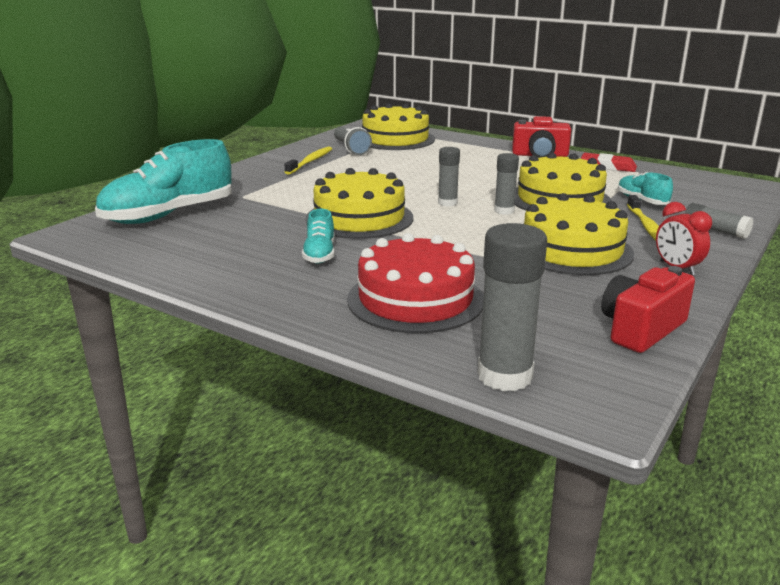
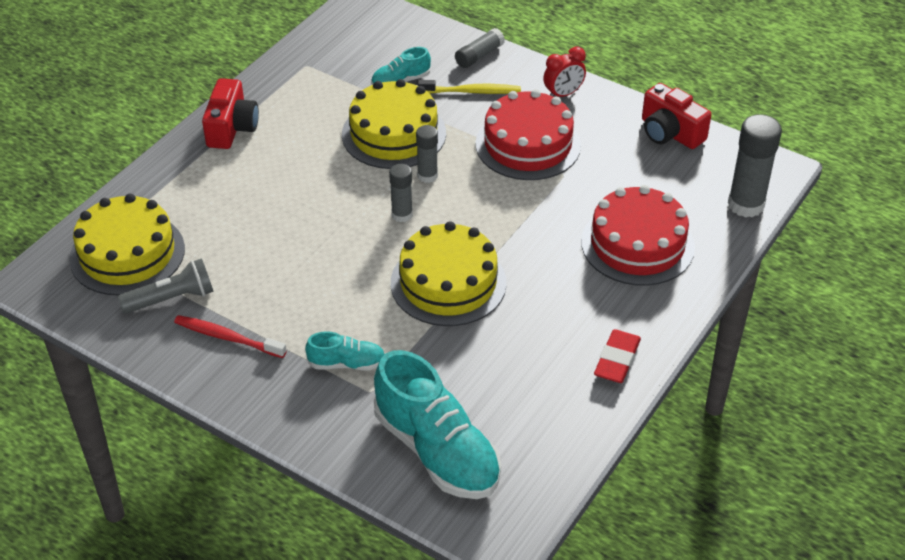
camera: 90 degrees left, 20 degrees up
yellow toothbrush [284,147,332,175] -> red toothbrush [174,315,287,358]
turquoise shoe [302,209,335,264] -> turquoise shoe moved to [305,331,385,371]
yellow cake [524,193,634,275] -> red cake [475,89,581,180]
red eraser [581,153,637,172] -> red eraser moved to [594,329,641,383]

